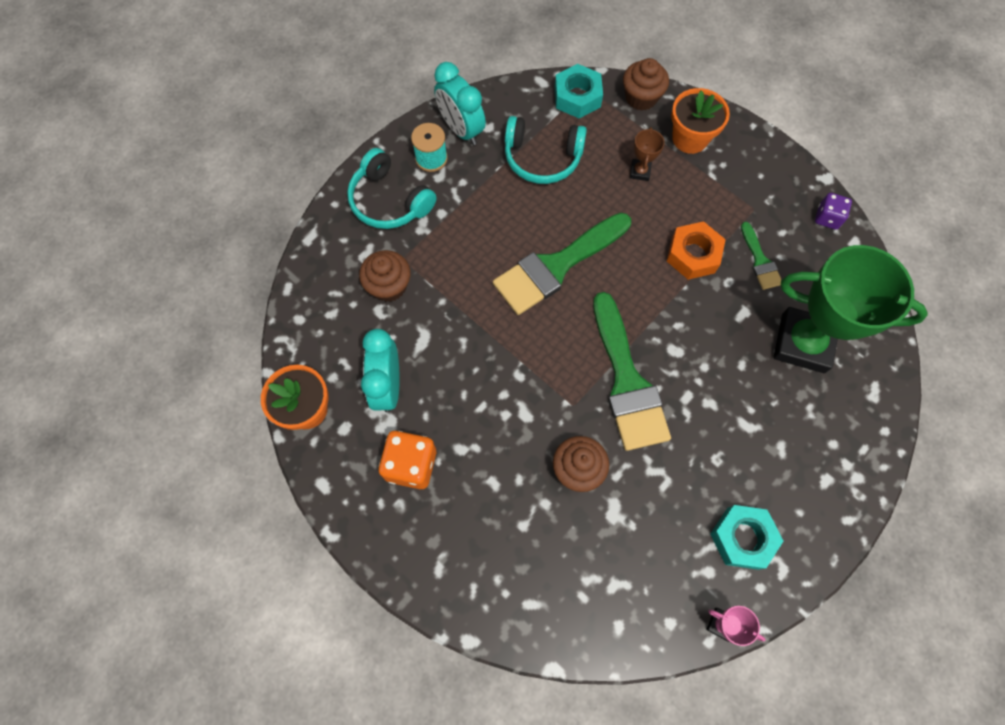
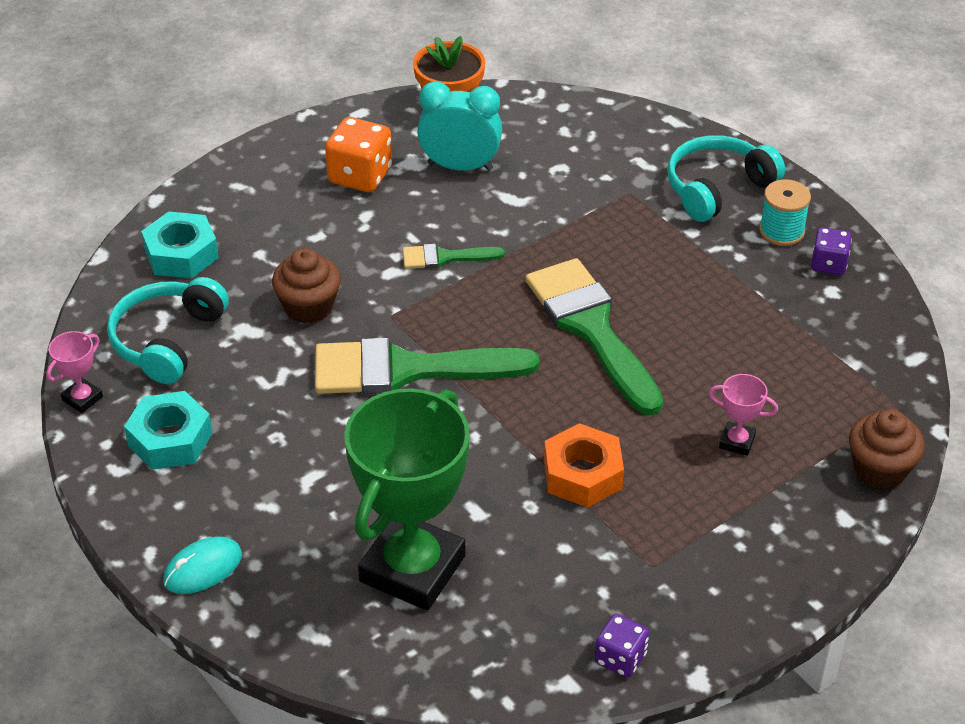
camera: 100 degrees right, 25 degrees down
brown cupcake [359,250,411,302] -> none
turquoise clock [434,62,486,145] -> purple dice [811,227,852,275]
turquoise headphones [505,116,587,184] -> turquoise headphones moved to [107,277,229,384]
turquoise nut [554,64,603,119] -> turquoise nut moved to [141,211,219,279]
brown trophy [630,127,665,181] -> pink trophy [709,374,778,456]
orange flower pot [671,88,730,154] -> none
green brush [741,222,781,290] -> green brush moved to [403,244,505,269]
none -> turquoise mouse [163,537,242,594]

